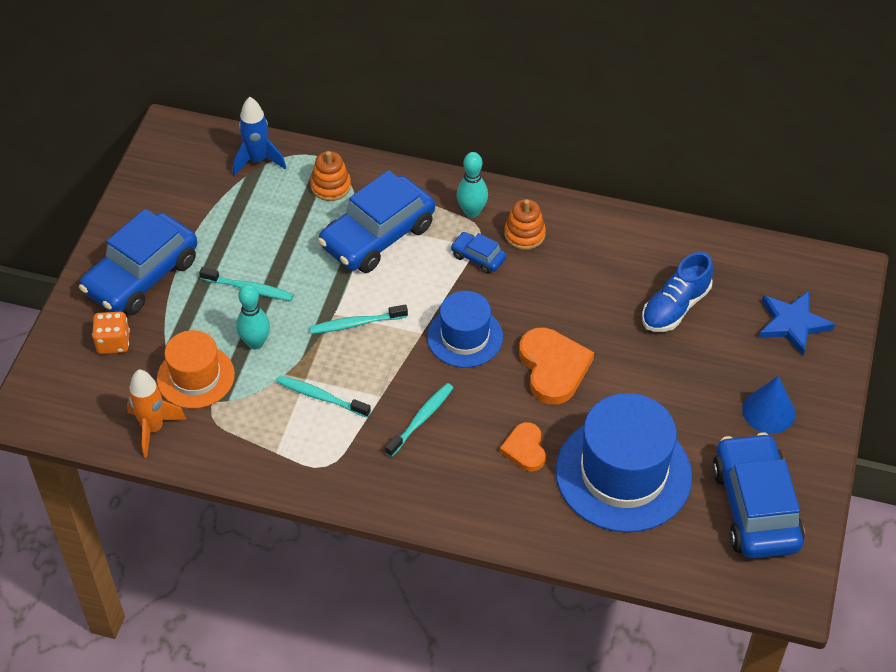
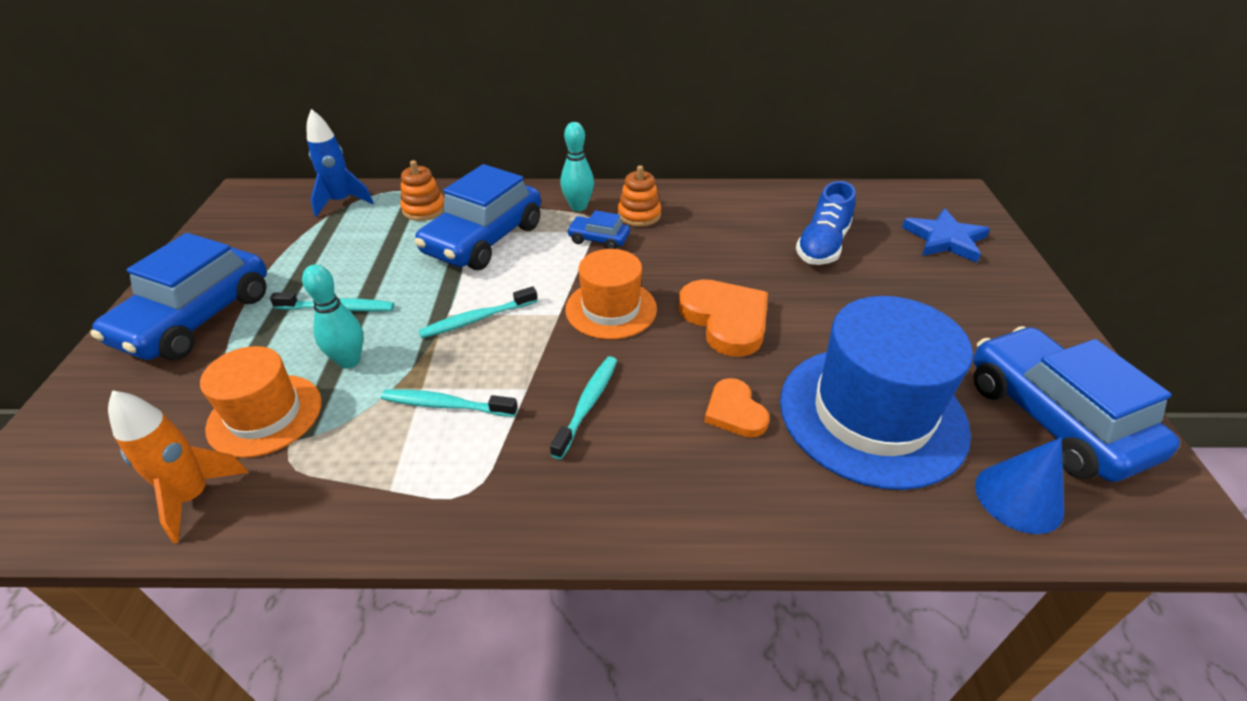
camera: 15 degrees left, 10 degrees down
orange dice [92,312,130,354] -> none
blue hat [427,291,503,368] -> orange hat [565,249,657,339]
blue cone [742,376,796,434] -> blue cone moved to [975,437,1064,534]

